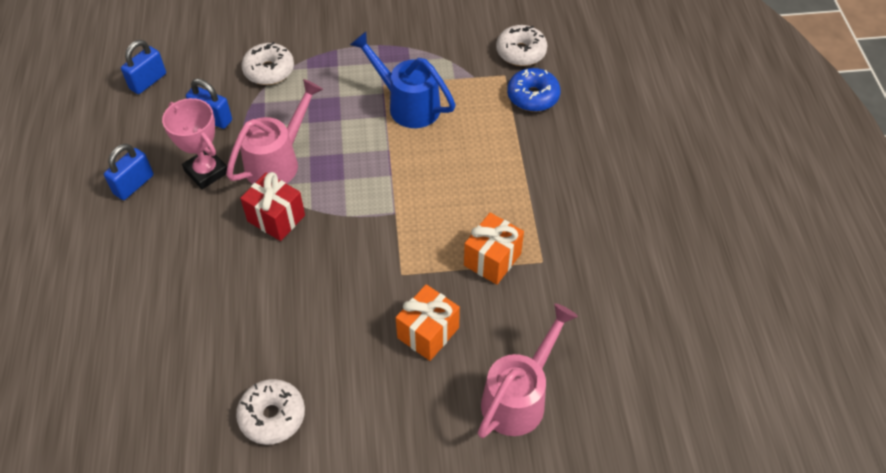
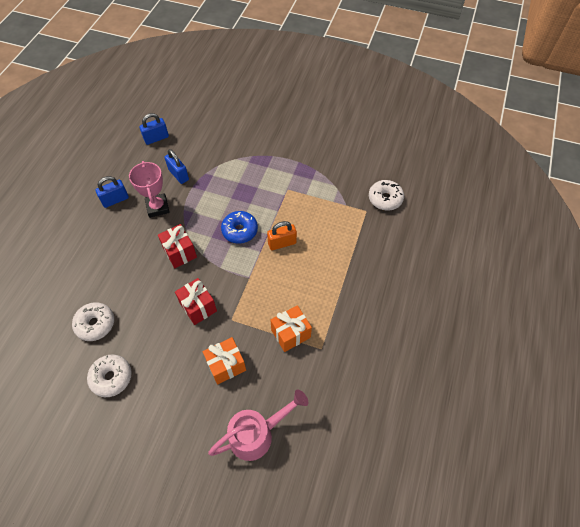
camera: 25 degrees right, 5 degrees up
pink watering can [226,79,323,184] -> none
white donut [241,42,294,85] -> white donut moved to [72,302,114,341]
blue watering can [350,32,456,128] -> none
blue donut [507,68,561,112] -> blue donut moved to [221,211,258,244]
none -> red gift [175,278,217,325]
none -> orange padlock [267,221,297,250]

